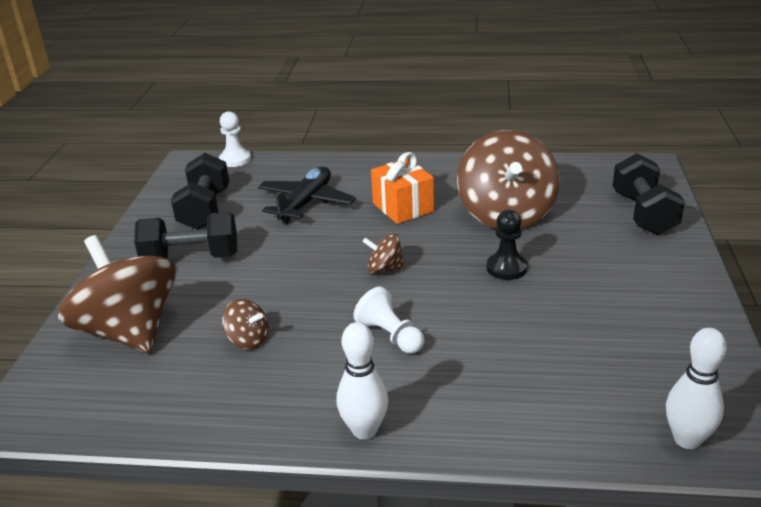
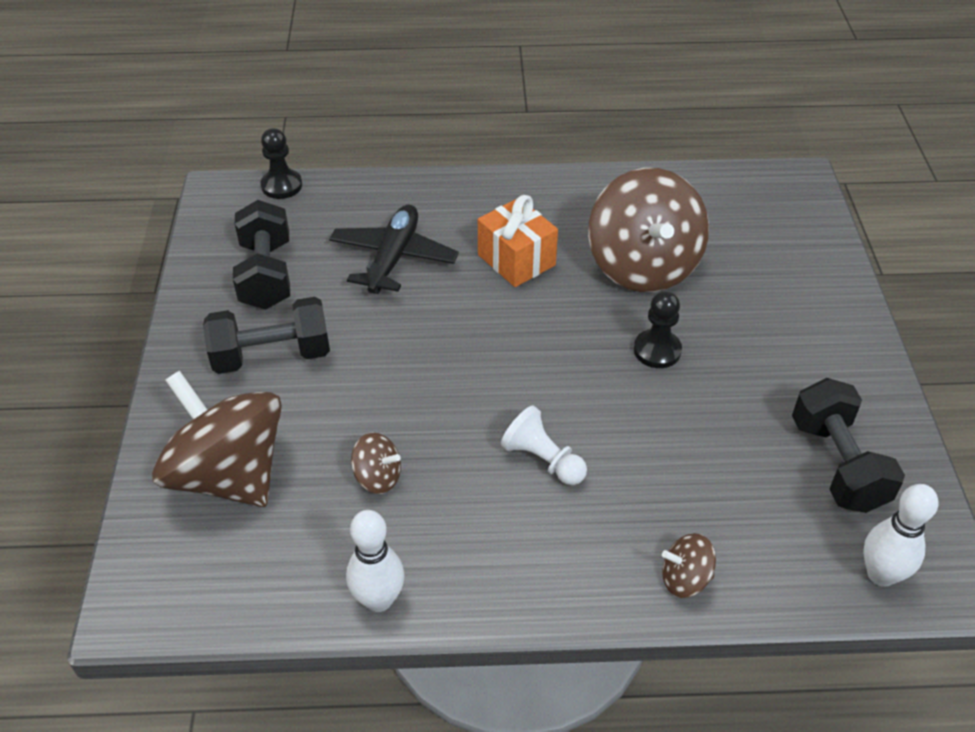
camera: 10 degrees left, 15 degrees up
white pawn [219,111,251,167] -> black pawn [261,128,302,199]
white bowling pin [337,322,389,440] -> white bowling pin moved to [346,510,405,612]
brown spinning top [363,234,405,274] -> brown spinning top moved to [662,533,716,598]
black dumbbell [613,153,685,235] -> black dumbbell moved to [792,378,905,513]

